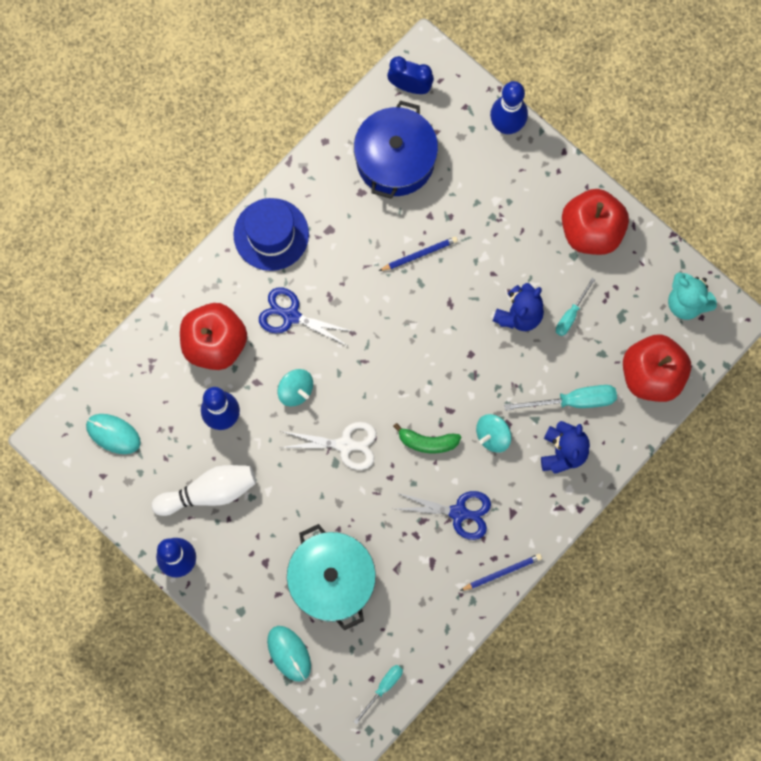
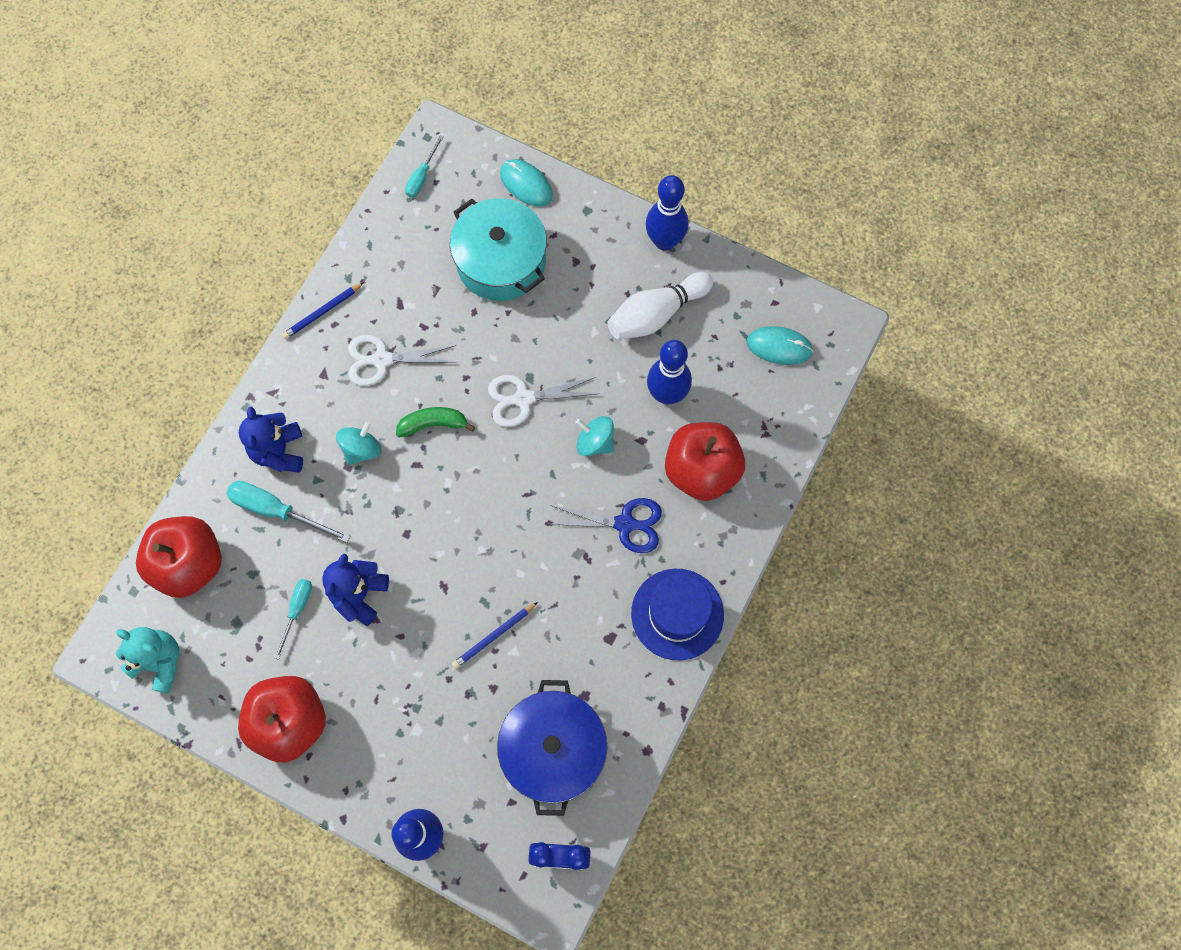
camera: 165 degrees right, 5 degrees down
blue scissors [395,491,491,540] -> white scissors [348,335,457,386]
turquoise screwdriver [504,385,617,411] -> turquoise screwdriver turned 45 degrees clockwise [226,481,350,543]

